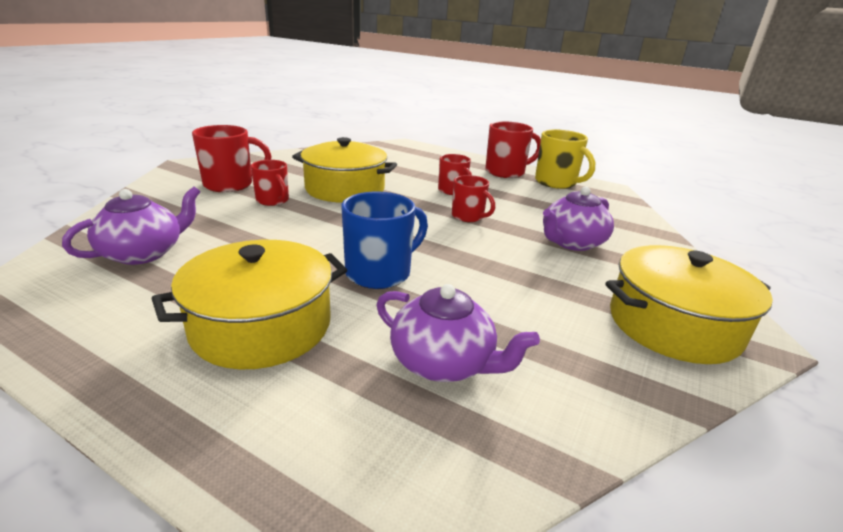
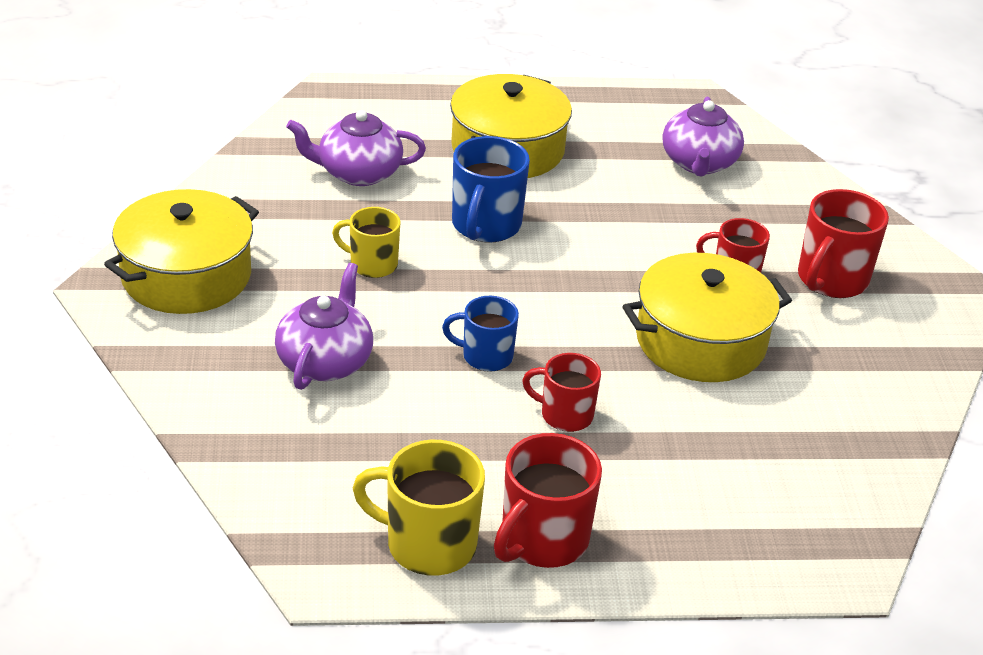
camera: 145 degrees right, 10 degrees up
red mug [452,175,495,222] -> blue mug [442,296,519,372]
none -> yellow mug [332,207,401,278]

